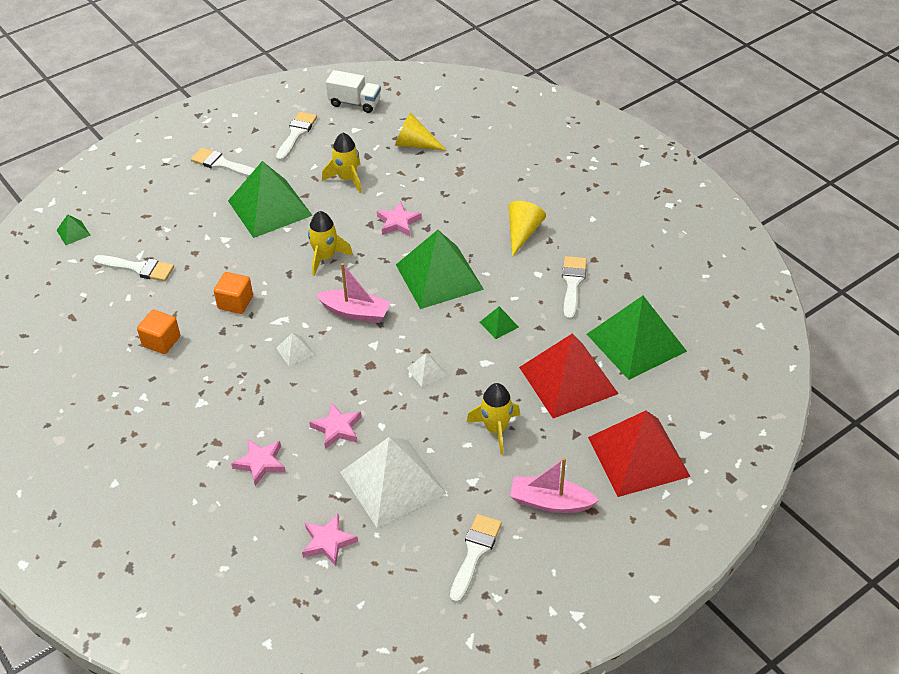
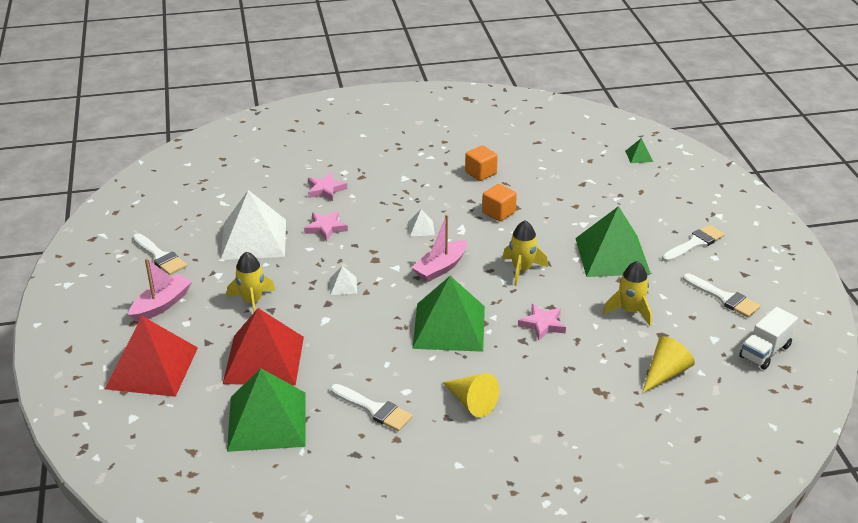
camera: 115 degrees right, 10 degrees down
white brush [94,255,174,281] -> none
pink star [302,514,358,566] -> none
green pyramid [479,306,518,339] -> none

